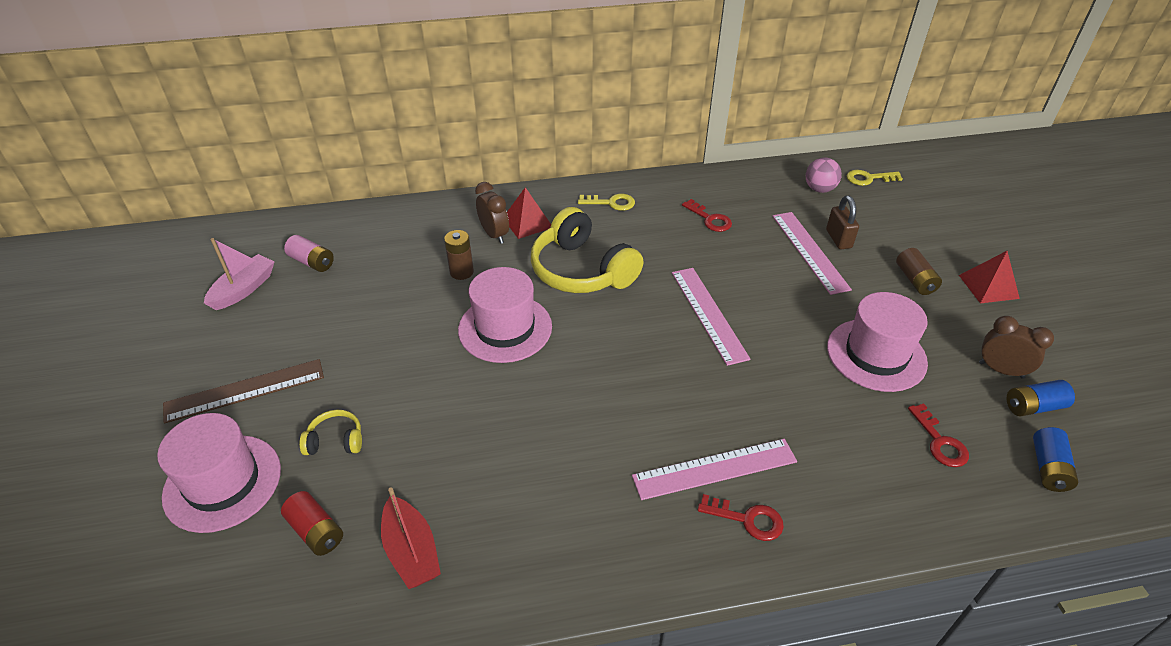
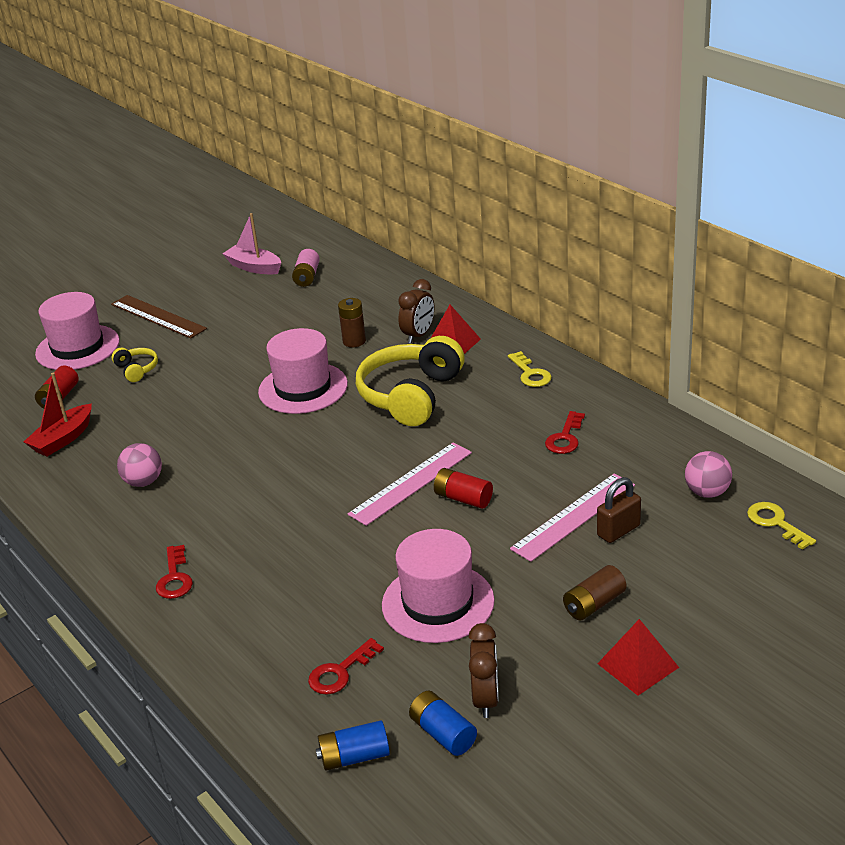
camera: 65 degrees right, 10 degrees down
pink boat [204,238,274,310] -> pink boat turned 150 degrees counterclockwise [223,213,281,275]
pink ruler [632,439,797,500] -> none
none -> pink ball [117,443,162,487]
none -> red battery [434,468,493,509]

